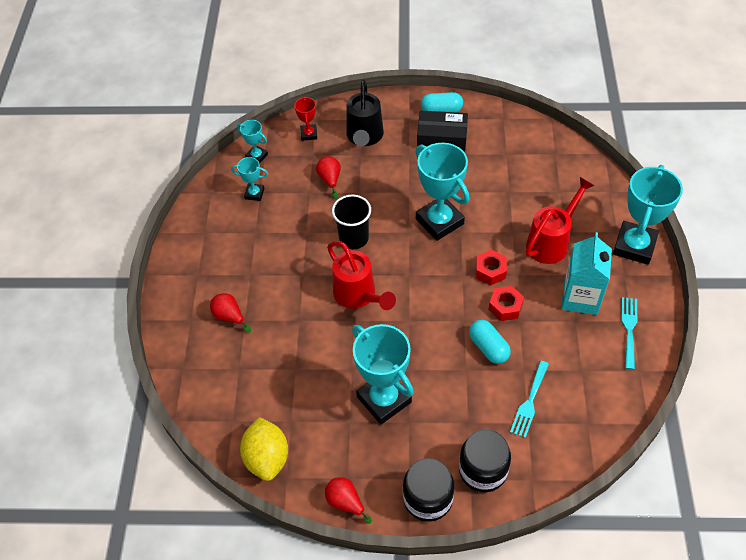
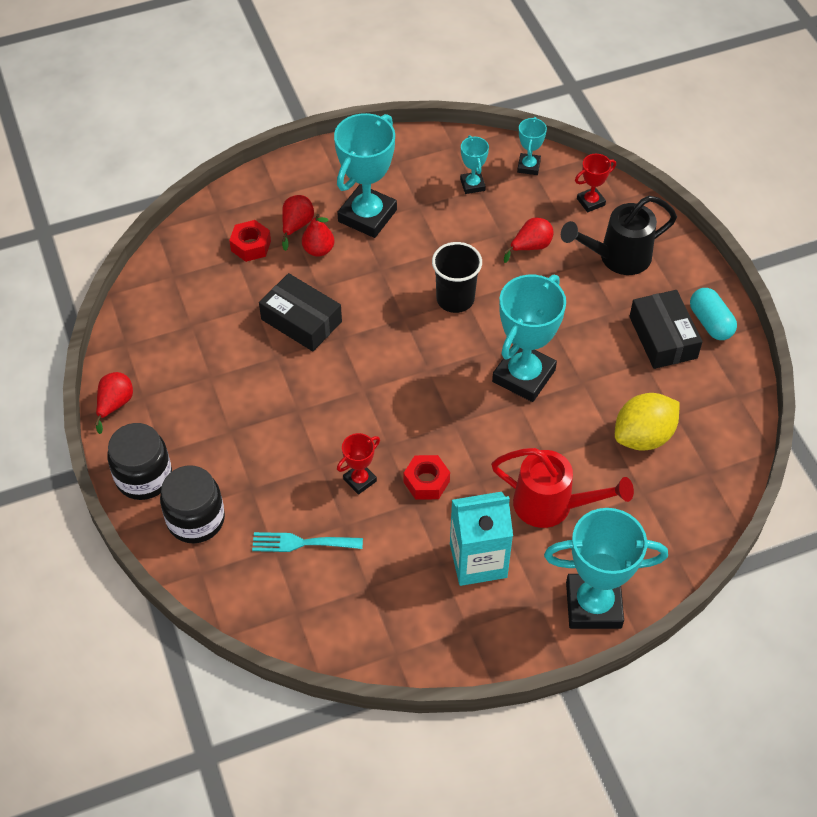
camera: 65 degrees right, 0 degrees up
yellow lemon [240,417,288,481] -> yellow lemon moved to [615,393,680,451]
red watering can [327,241,396,310] -> none
turquoise trophy [352,324,414,425] -> turquoise trophy moved to [334,113,397,238]
turquoise capsule [469,320,511,364] -> red trophy [337,433,380,495]
red nut [476,250,507,285] -> red nut moved to [229,220,271,262]
turquoise fork [621,297,637,370] -> none
none -> black box [259,273,342,351]
none -> red pear [302,214,334,257]

